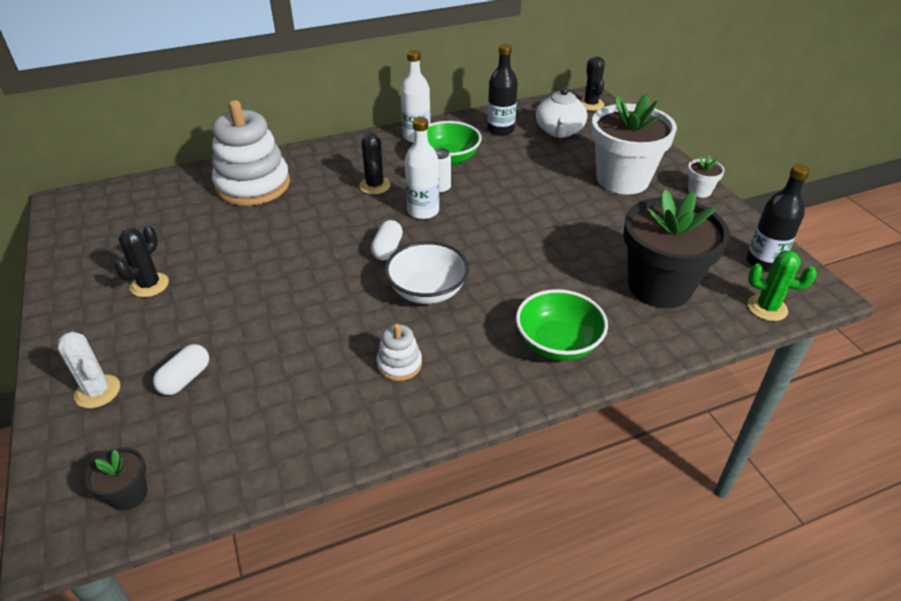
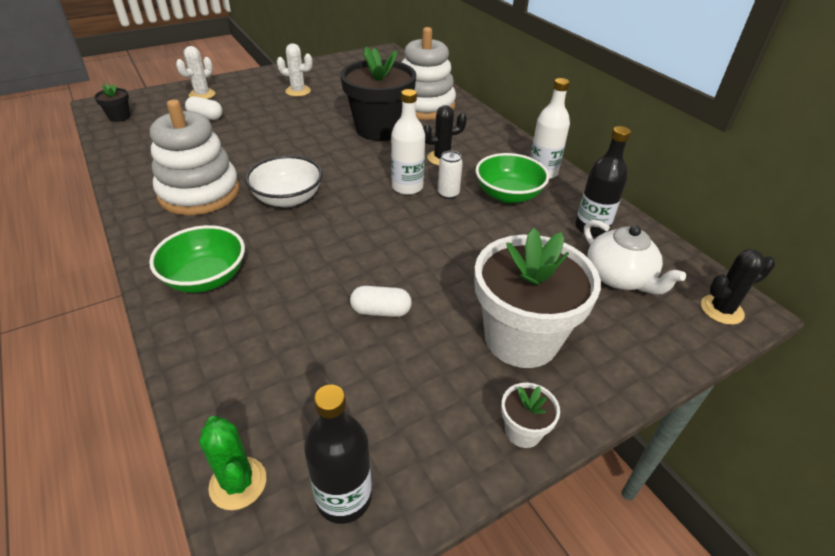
camera: 80 degrees right, 0 degrees up
black cactus [114,226,169,297] -> white cactus [277,43,313,97]
white capsule [371,220,403,260] -> white capsule moved to [350,286,412,317]
white stacking toy [376,324,422,381] -> white stacking toy [150,99,240,215], size x2.19
white teapot [536,87,587,138] -> white teapot turned 120 degrees counterclockwise [584,220,686,295]
black flower pot [623,189,730,308] -> black flower pot moved to [340,47,416,141]
green cactus [748,250,817,321] -> green cactus turned 45 degrees counterclockwise [200,416,267,510]

